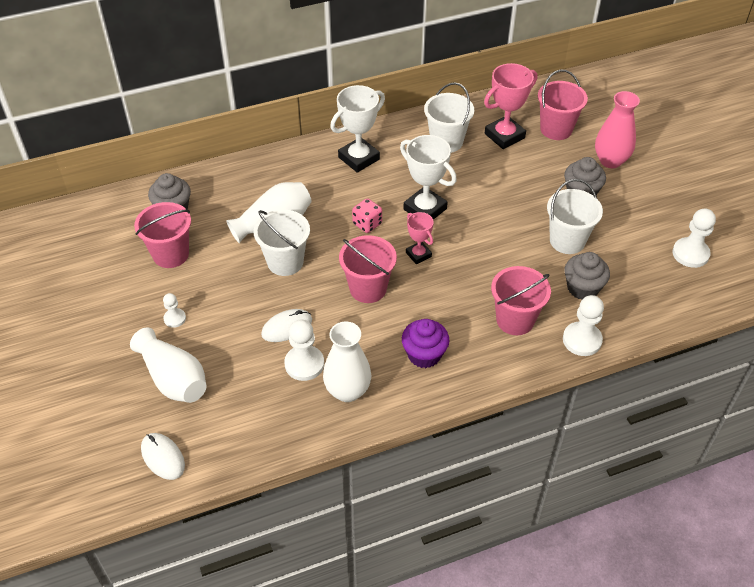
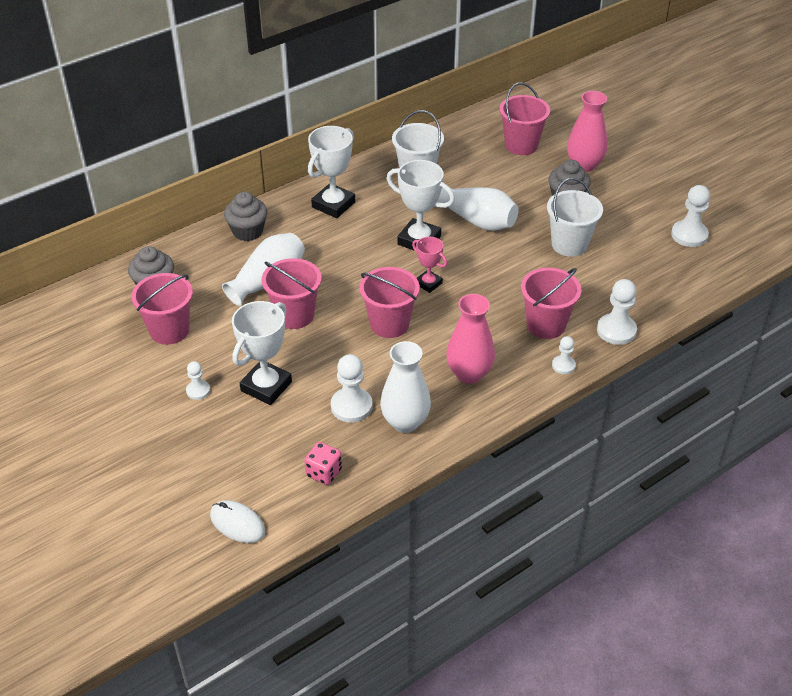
camera: 15 degrees left, 5 degrees down
white vase [130,328,207,403] -> white vase moved to [435,188,519,231]
white bucket [253,210,310,276] -> pink bucket [262,258,322,329]
white mouse [261,309,312,342] -> none
pink dice [352,198,382,233] -> pink dice moved to [304,442,342,485]
purple cupcake [402,319,449,368] -> pink vase [446,294,495,384]
pink trophy [484,63,537,149] -> none
grey cupcake [564,252,610,299] -> grey cupcake moved to [224,192,267,241]
none -> white trophy [232,301,292,405]
none -> white pawn [552,336,576,374]

